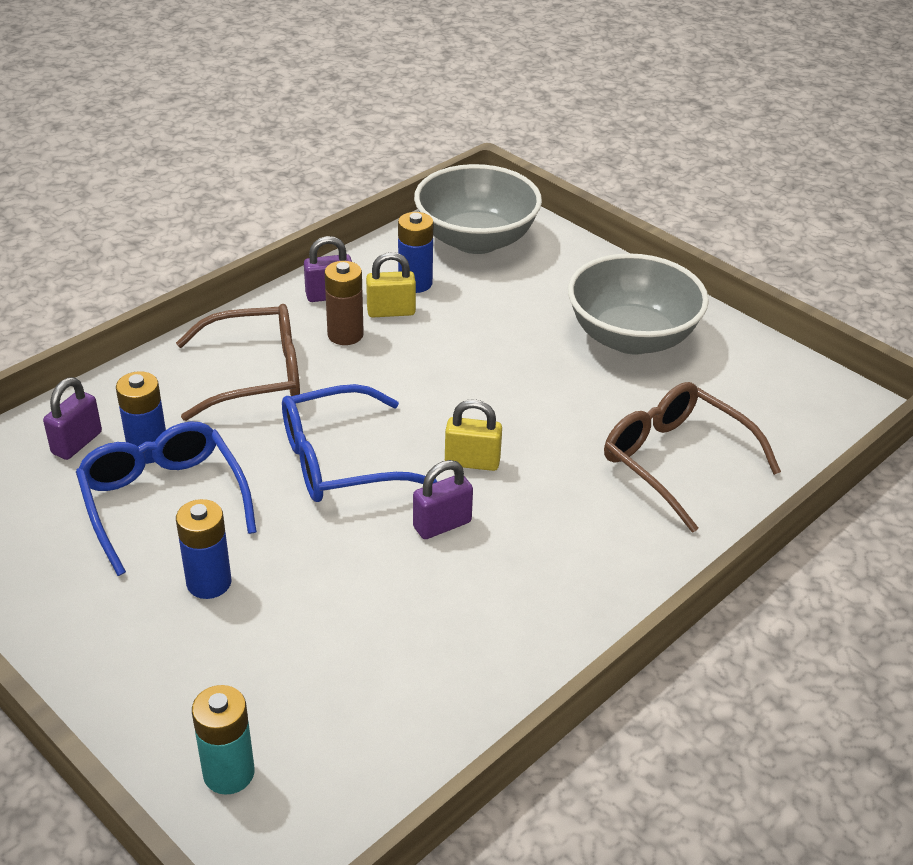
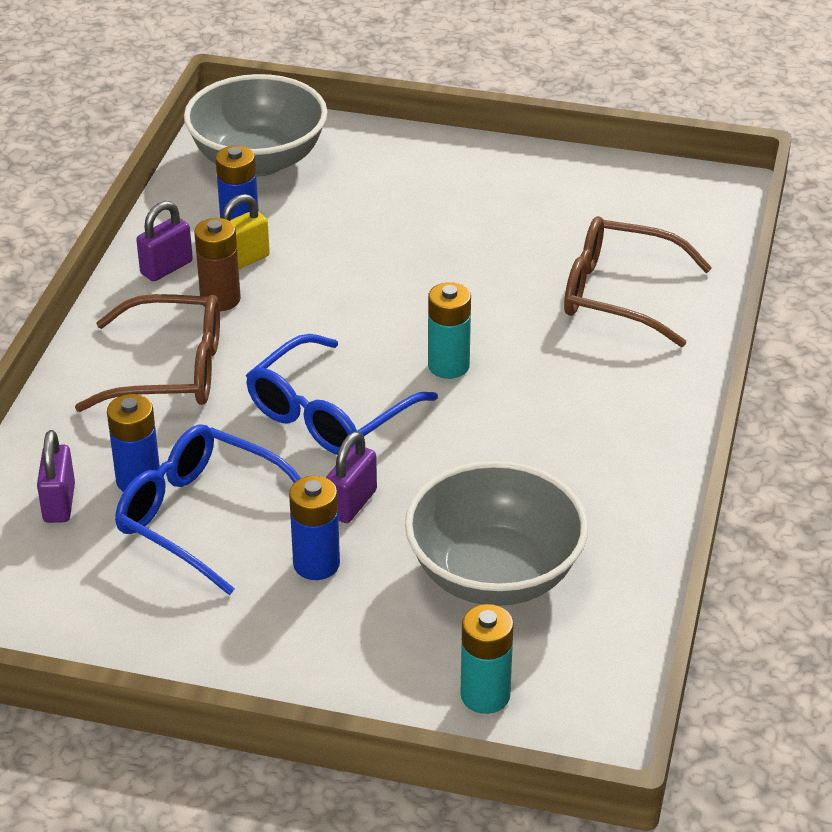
camera: 30 degrees left, 0 degrees up
brown glasses [176,304,300,421] -> brown glasses turned 45 degrees clockwise [75,294,220,412]
purple padlock [413,460,473,539] -> purple padlock moved to [326,431,377,523]
yellow padlock [445,399,502,471] -> turquoise battery [428,282,471,379]
grey bowl [568,253,709,355] -> grey bowl moved to [405,461,588,606]

